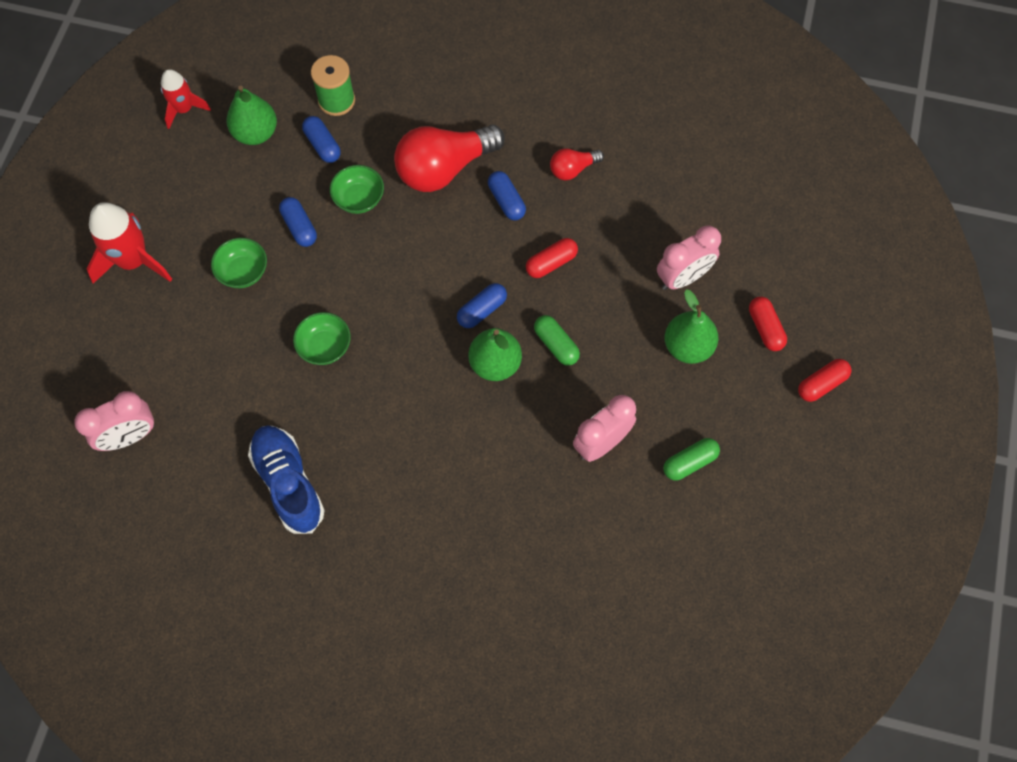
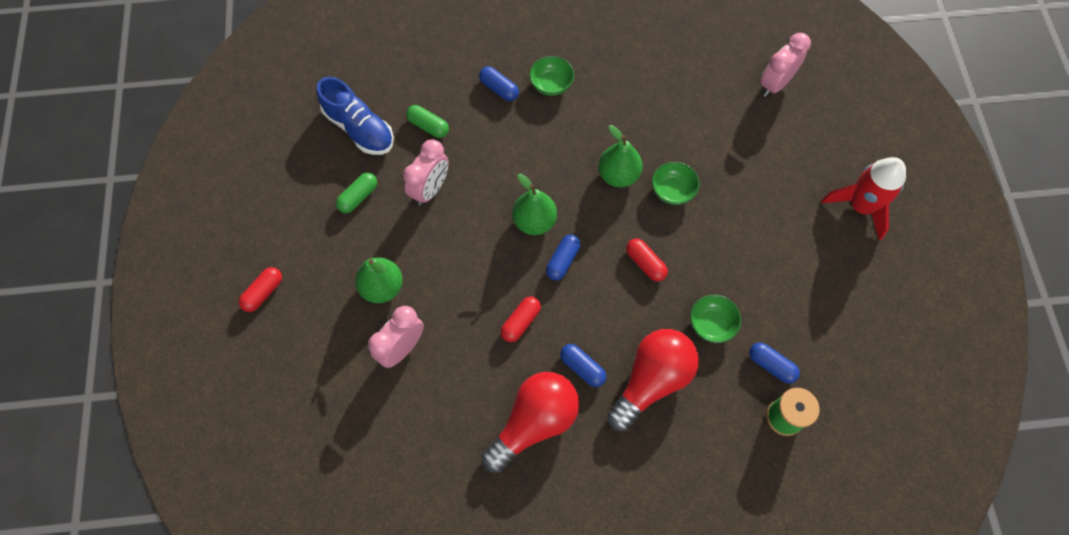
camera: 160 degrees right, 0 degrees up
red rocket [161,69,211,129] -> none
green bowl [211,238,267,288] -> green bowl moved to [529,56,574,96]
green pear [227,86,277,145] -> green pear moved to [598,125,643,187]
blue shoe [248,426,325,534] -> blue shoe moved to [316,77,394,155]
blue capsule [279,197,317,247] -> blue capsule moved to [479,66,519,101]
green capsule [534,315,580,366] -> green capsule moved to [406,105,449,138]
red light bulb [550,148,604,180] -> red light bulb [482,372,580,473], size x2.03
red capsule [749,297,787,351] -> red capsule moved to [626,239,668,281]

